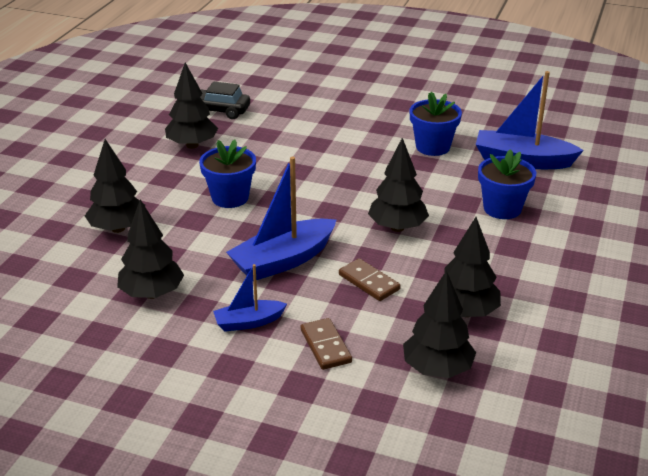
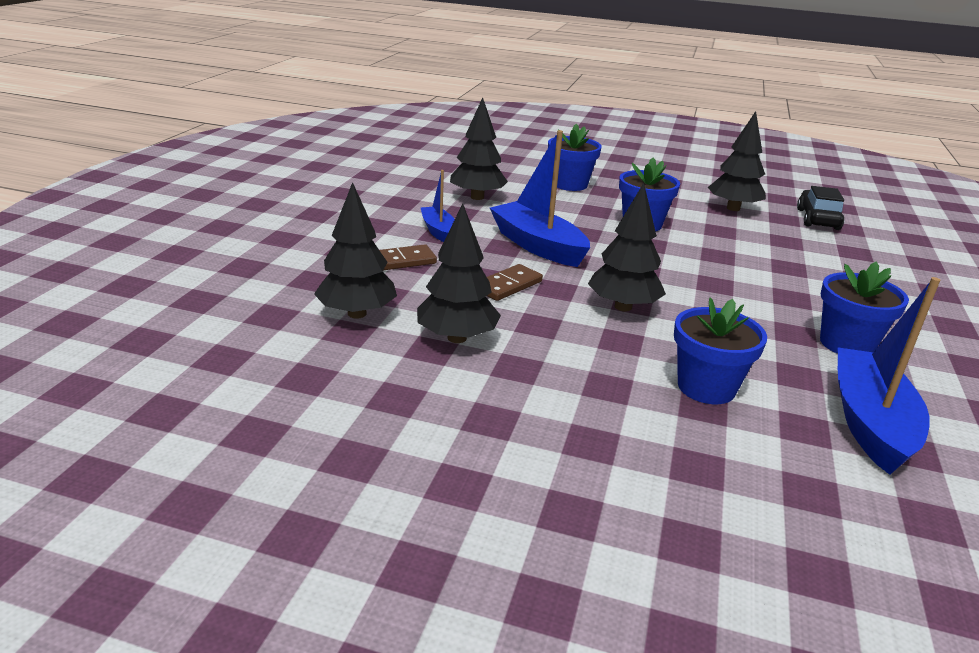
camera: 85 degrees right, 5 degrees down
black tree [85,139,145,233] -> blue flower pot [548,124,602,191]

